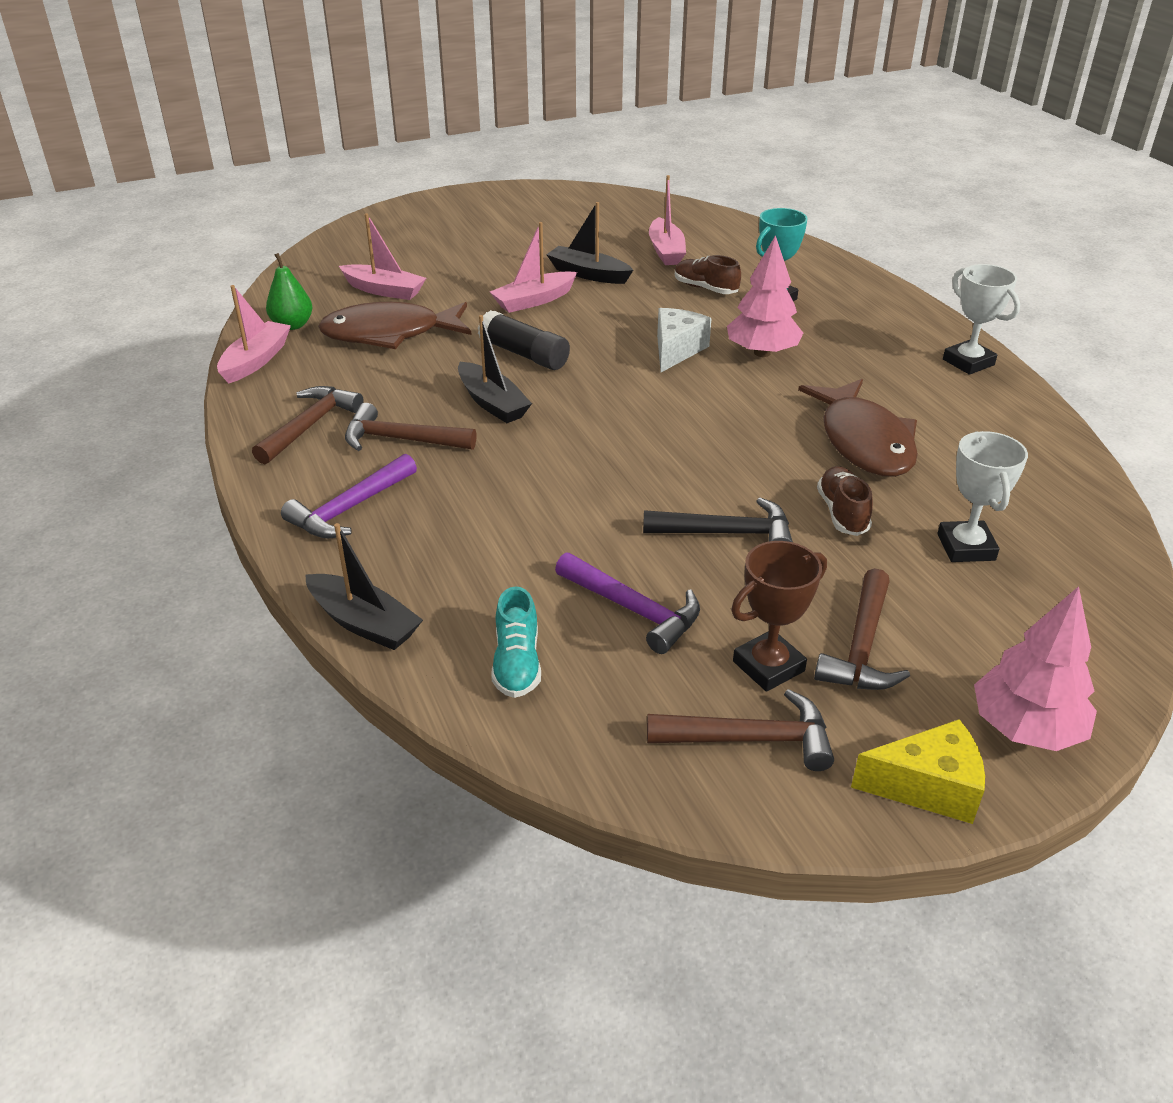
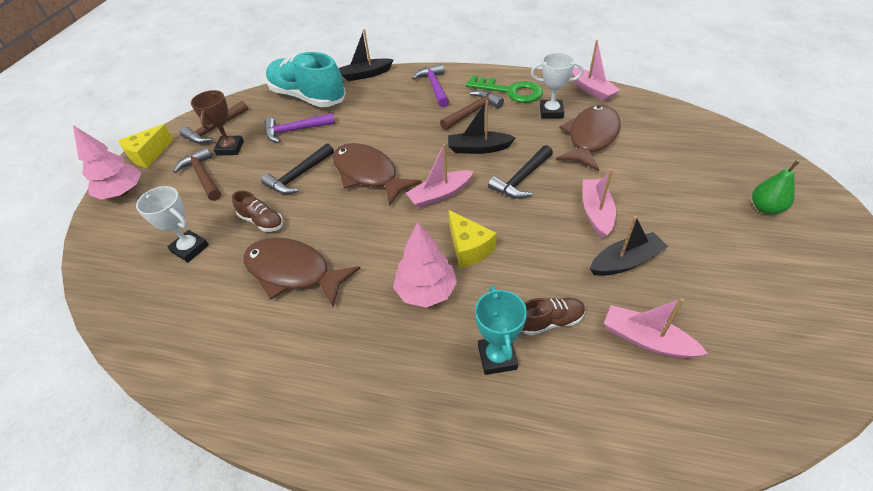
camera: 130 degrees right, 10 degrees up
brown hammer [252,386,364,464] -> green key [466,76,543,103]
green pear [266,253,312,330] -> green pear moved to [752,161,799,214]
pink boat [339,213,426,300] -> pink boat moved to [406,144,473,208]
black glue stick [478,310,570,370] -> black hammer [488,145,553,199]
turquoise shoe [491,586,541,698] -> turquoise shoe [266,52,346,107], size x2.15
white cheese [657,308,712,372] -> yellow cheese [449,210,497,268]
white trophy [943,264,1020,375] -> white trophy moved to [531,53,584,118]
none -> brown fish [333,143,422,206]

